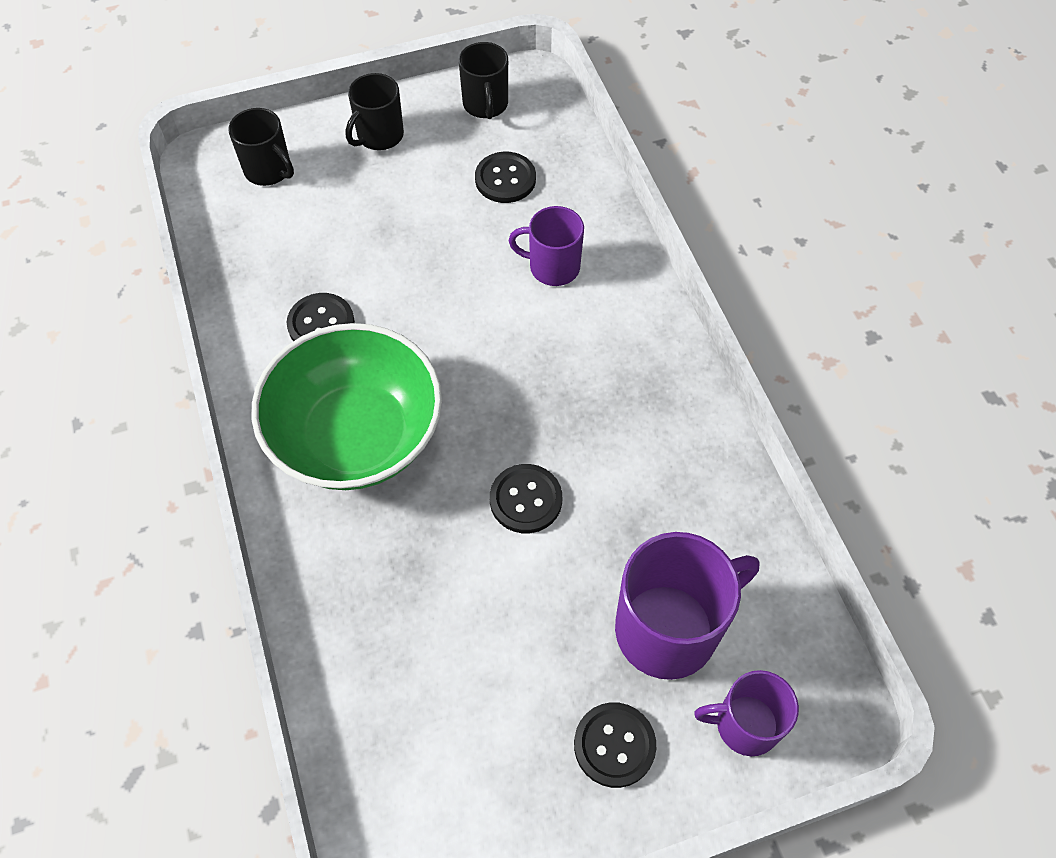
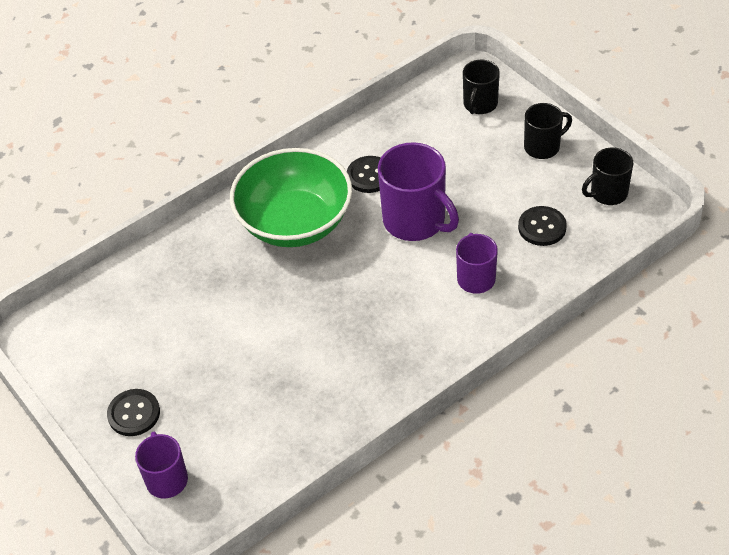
camera: 75 degrees right, 10 degrees down
black mug [346,73,404,150] -> black mug turned 135 degrees clockwise [524,103,572,159]
black button [490,464,562,533] -> none
purple mug [615,532,760,680] -> purple mug moved to [378,142,459,241]

